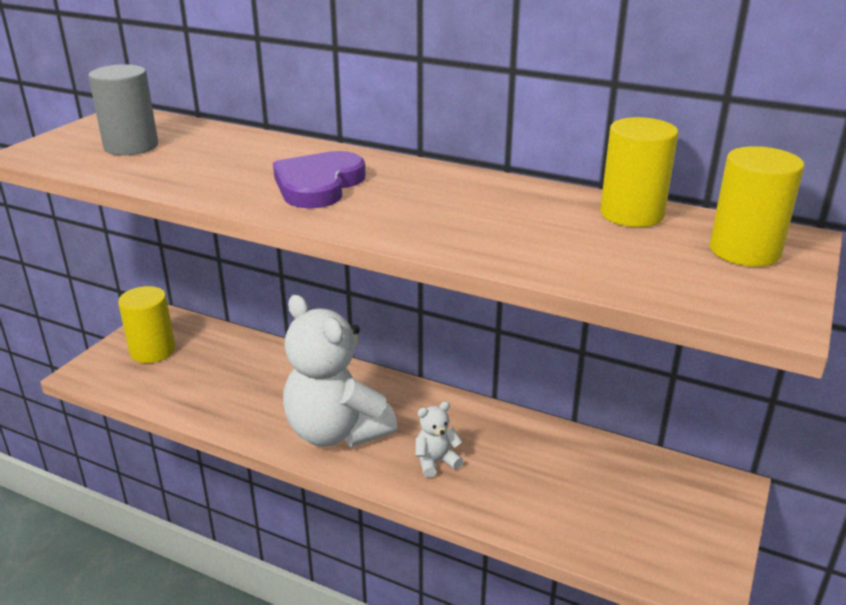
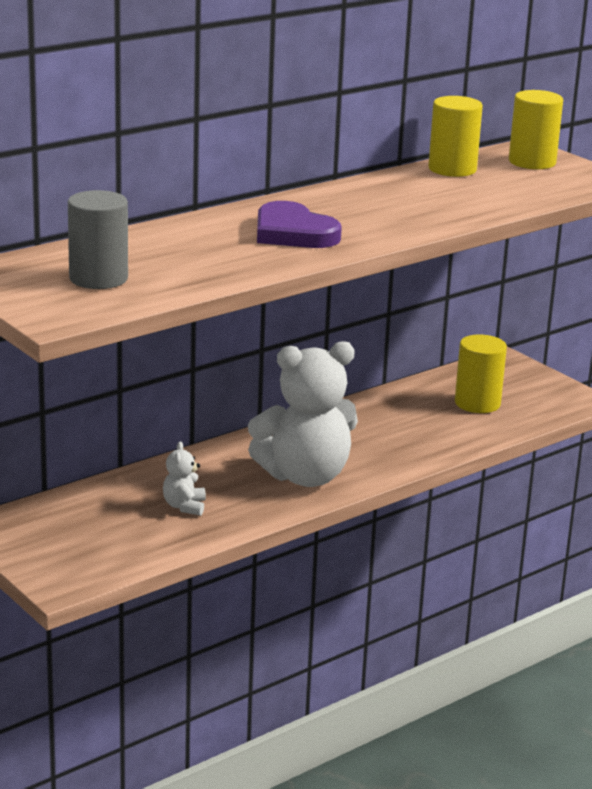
camera: 65 degrees left, 5 degrees down
yellow cylinder [118,286,175,363] -> yellow cylinder moved to [455,334,507,413]
white teddy bear [415,401,463,478] -> white teddy bear moved to [163,441,206,516]

